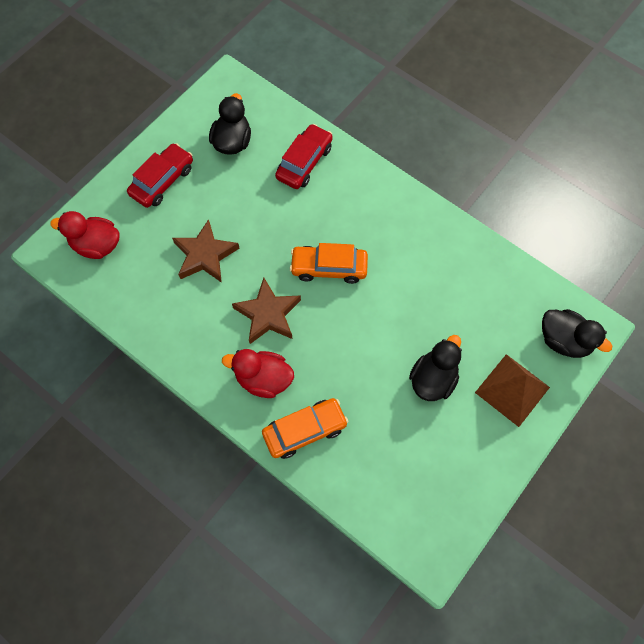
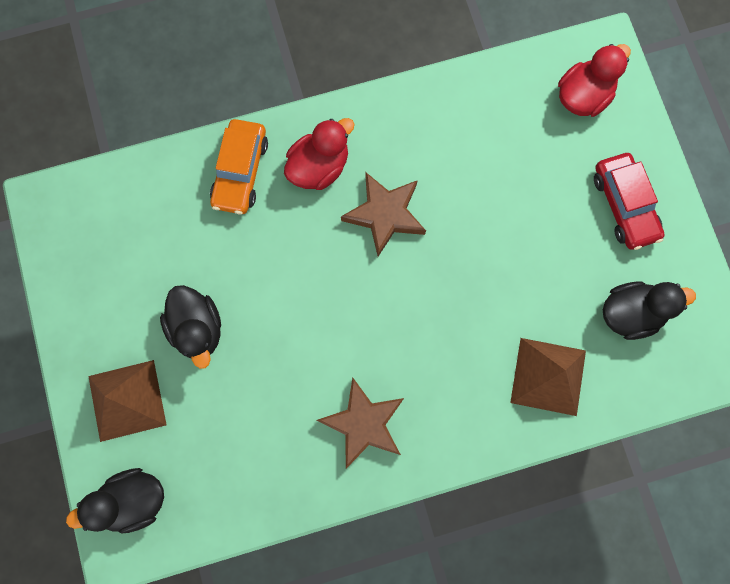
camera: 125 degrees right, 10 degrees up
brown star [172,219,240,283] -> brown star moved to [317,377,404,468]
black duck [209,93,251,155] -> black duck turned 60 degrees counterclockwise [603,282,696,340]
red car [275,124,333,189] -> brown pyramid [510,338,586,416]
orange car [290,243,368,284] -> none

